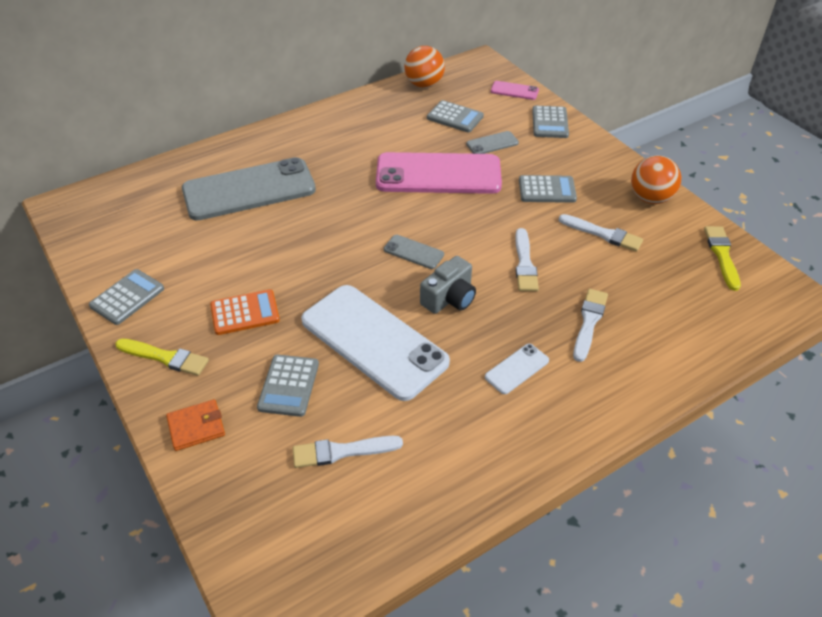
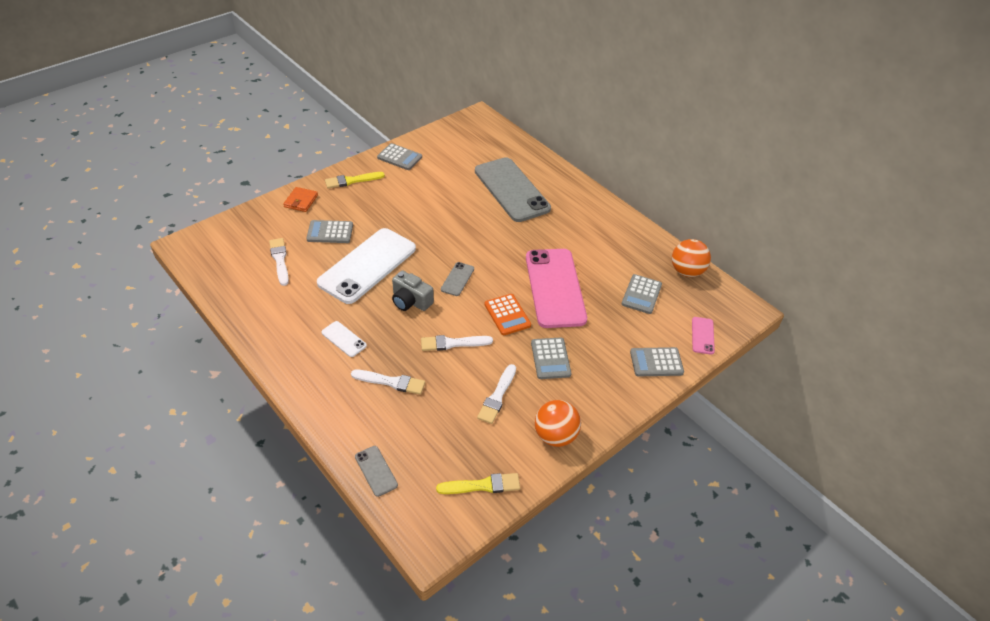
camera: 80 degrees right, 0 degrees up
yellow brush [115,339,209,376] -> yellow brush turned 60 degrees clockwise [325,172,385,188]
orange wallet [166,399,225,451] -> orange wallet turned 45 degrees clockwise [283,187,318,212]
orange calculator [210,289,280,335] -> orange calculator moved to [485,294,531,335]
grey phone [466,131,519,154] -> grey phone moved to [355,446,398,497]

